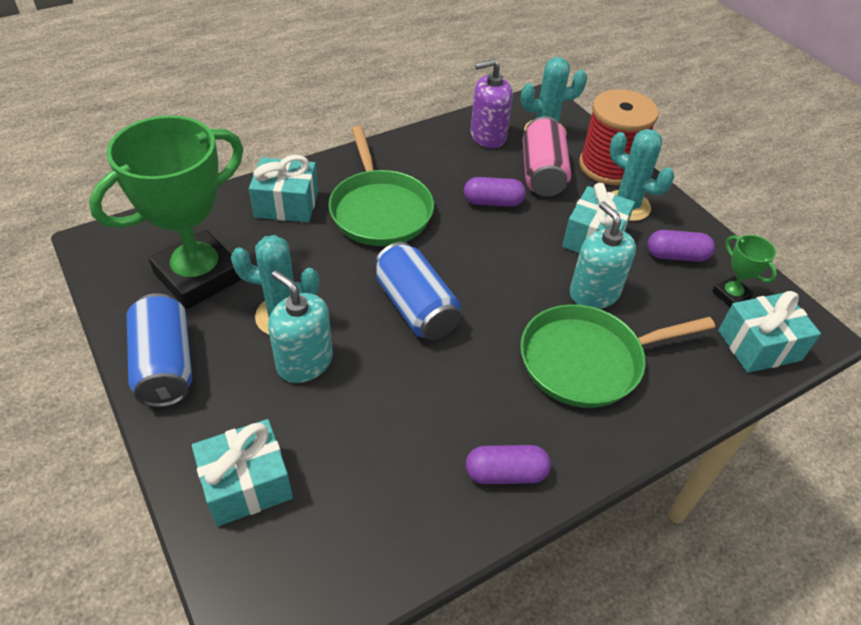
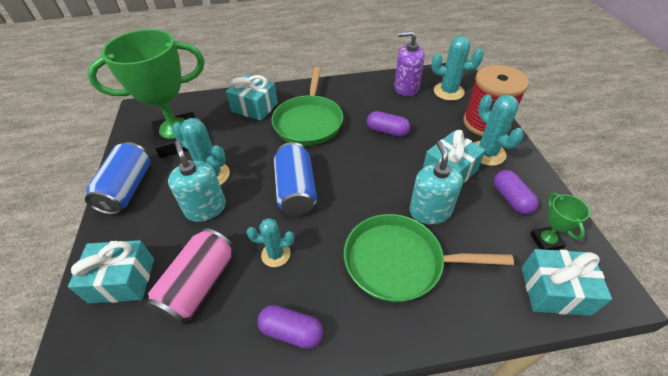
camera: 25 degrees right, 0 degrees up
pink can [523,116,571,196] -> pink can moved to [147,228,234,325]
purple capsule [647,230,715,262] -> purple capsule turned 45 degrees clockwise [494,170,539,214]
none -> turquoise cactus [246,218,294,267]

